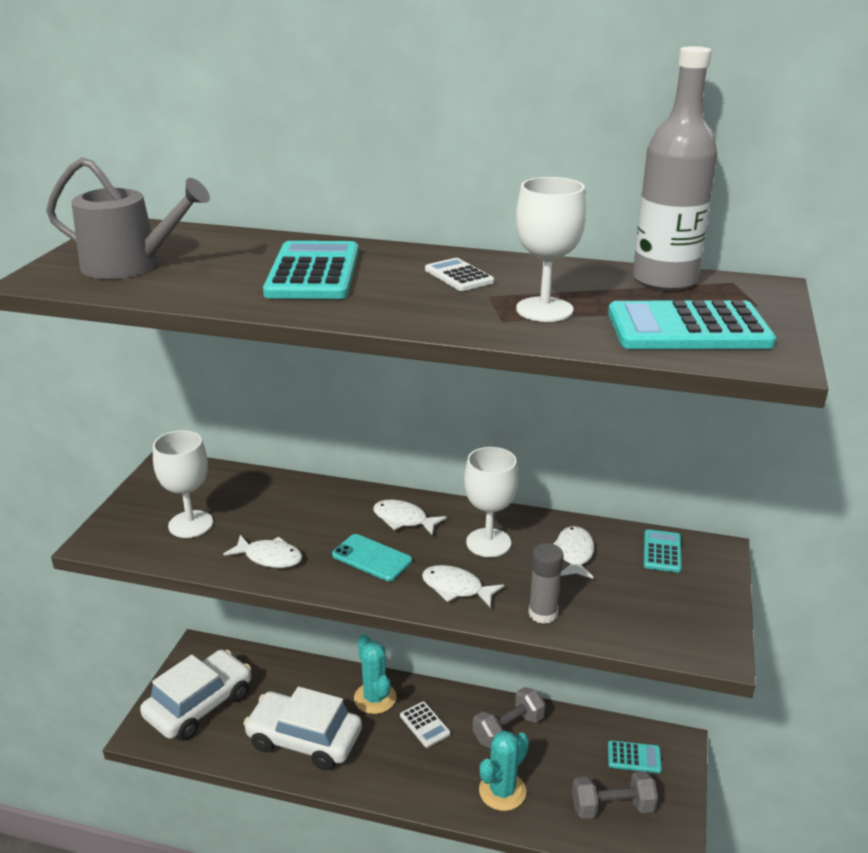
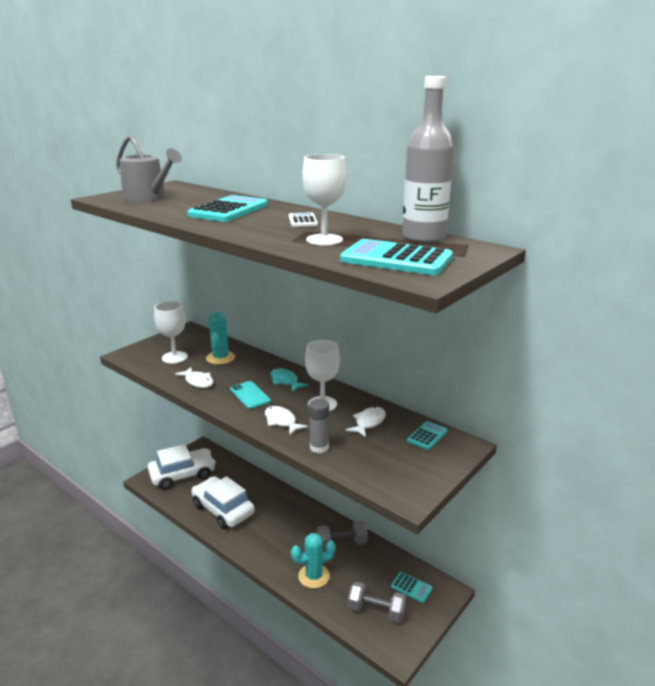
camera: 25 degrees right, 5 degrees down
turquoise cactus [354,634,396,714] -> turquoise cactus moved to [206,312,235,365]
white fish [373,499,447,535] -> turquoise fish [270,368,309,392]
white calculator [400,701,450,748] -> none

